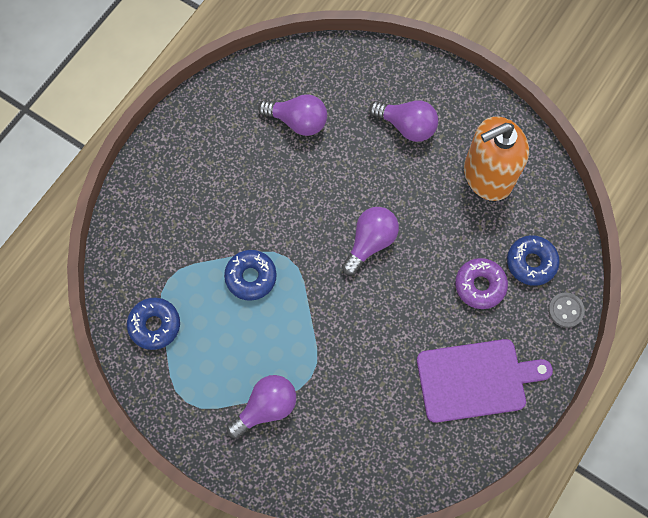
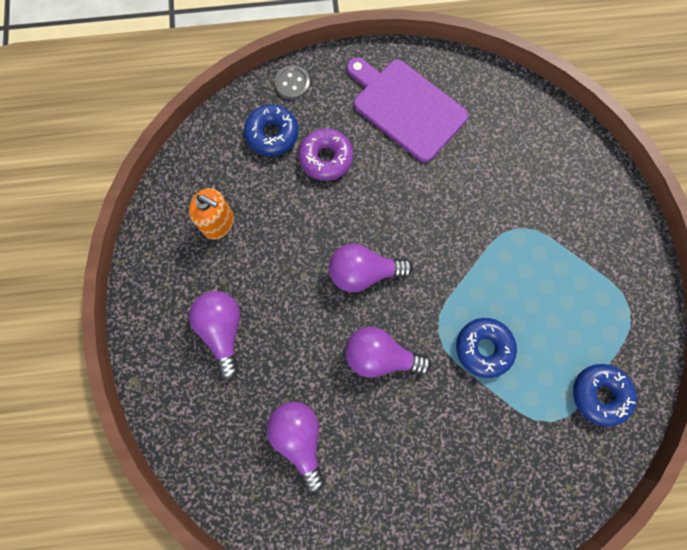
camera: 130 degrees left, 5 degrees up
purple light bulb [227,375,296,439] -> purple light bulb moved to [345,327,431,378]
orange soap dispenser [464,116,529,201] -> orange soap dispenser [189,188,234,240], size x0.57

